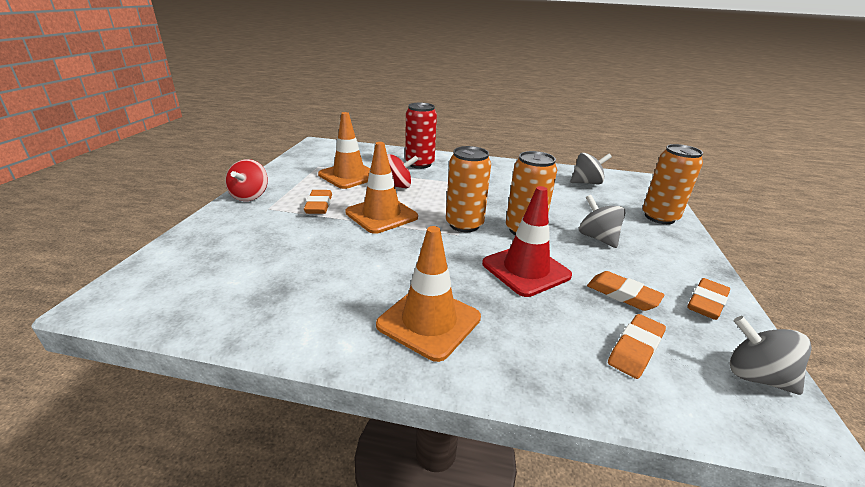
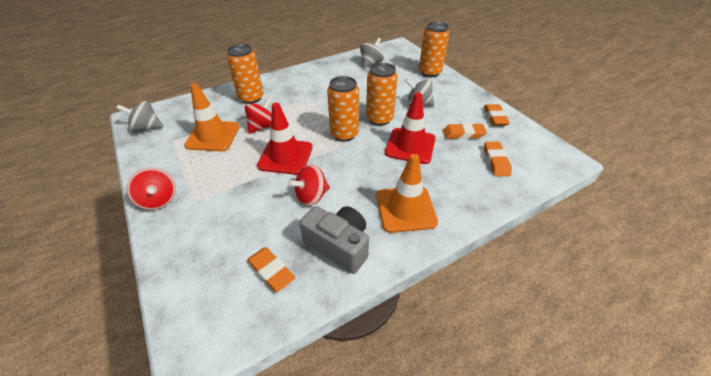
camera: 40 degrees left, 15 degrees up
orange eraser [304,190,332,214] -> orange eraser moved to [247,247,295,292]
orange traffic cone [345,142,418,234] -> red traffic cone [257,103,313,175]
red can [405,103,437,169] -> orange can [227,44,264,104]
grey spinning top [730,316,812,395] -> grey spinning top moved to [116,101,163,132]
none -> red spinning top [287,164,330,206]
none -> grey camera [299,206,369,274]

